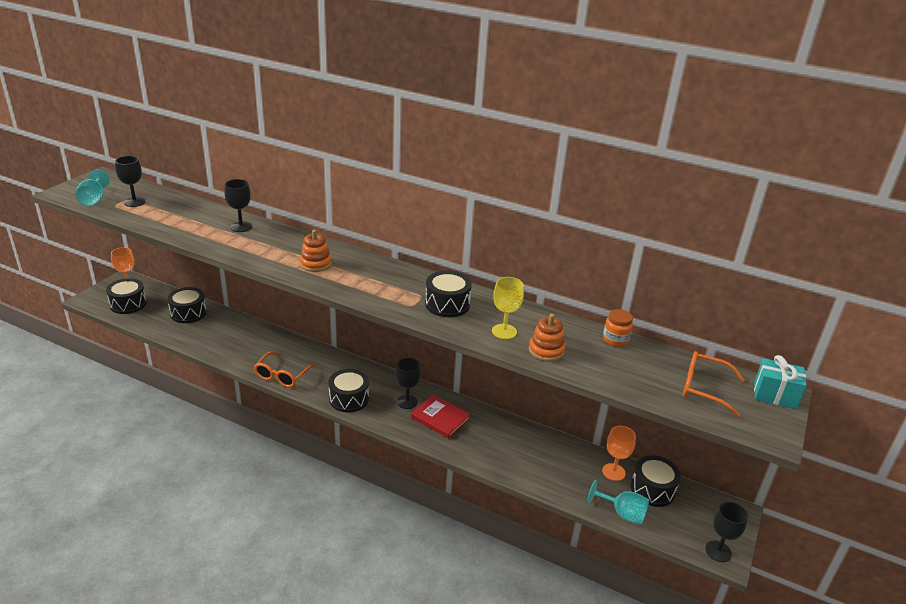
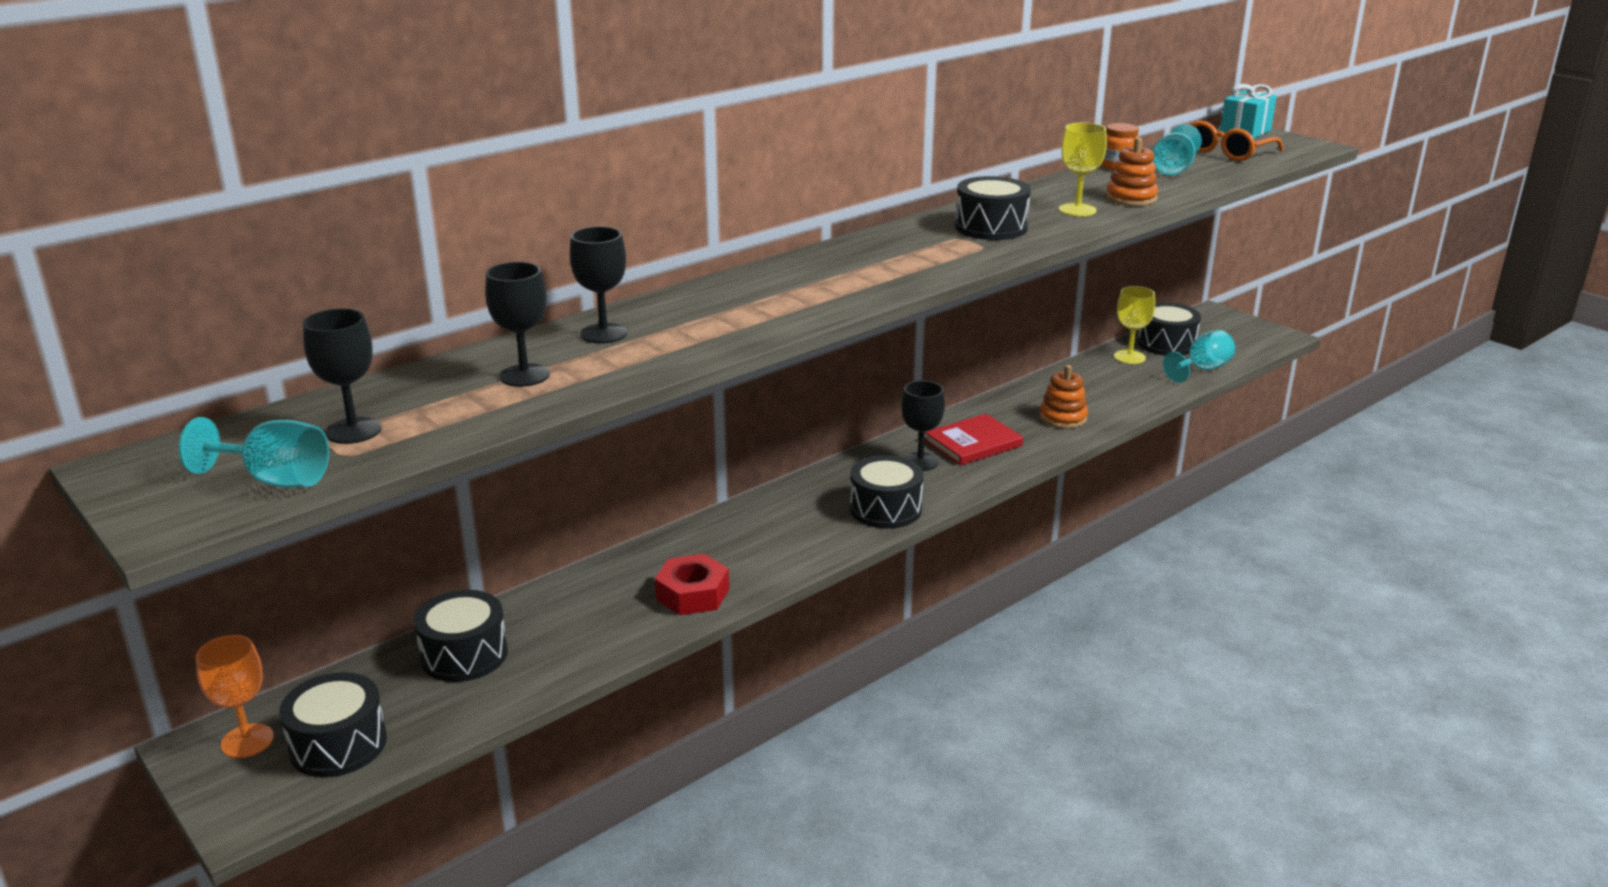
camera: 65 degrees left, 5 degrees down
orange glasses [254,352,317,388] -> none
orange stacking toy [300,230,332,272] -> orange stacking toy moved to [1039,365,1088,429]
orange goblet [602,426,636,481] -> yellow goblet [1114,286,1155,364]
black goblet [705,502,748,562] -> black goblet moved to [485,262,550,387]
none -> red nut [655,554,729,615]
none -> turquoise goblet [1153,124,1202,175]

